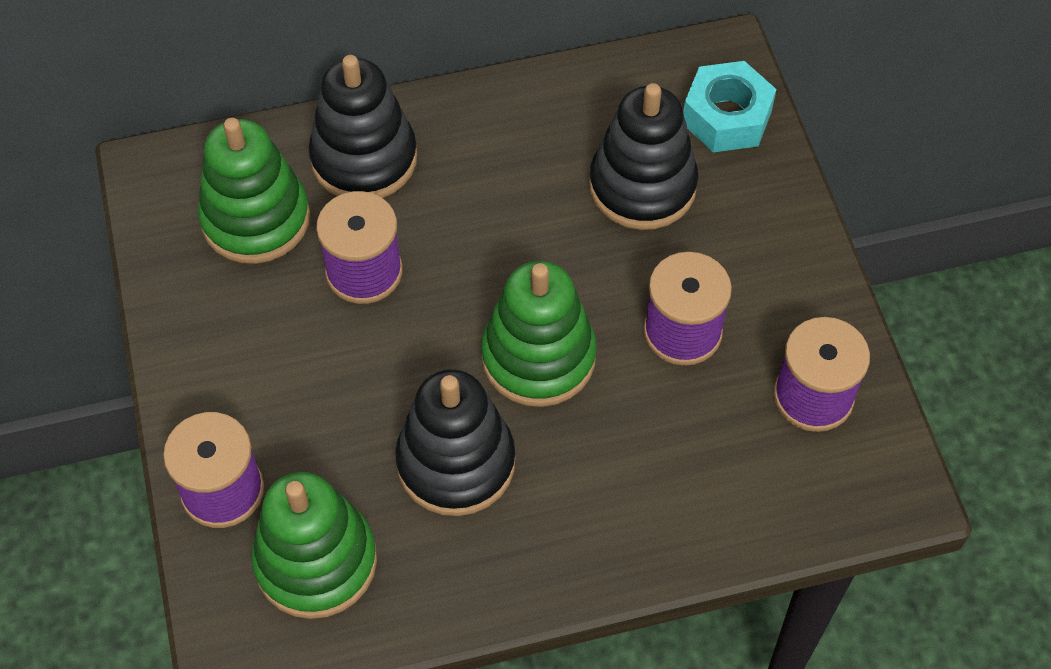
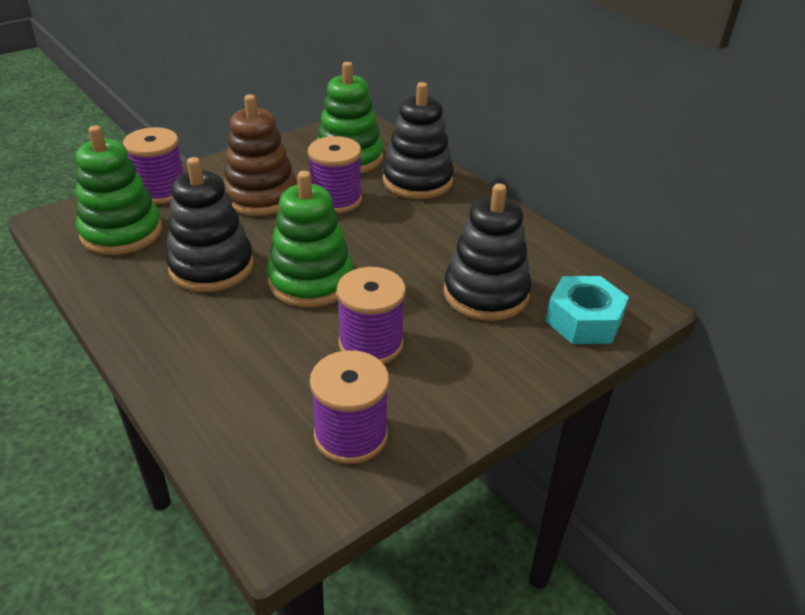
camera: 65 degrees right, 20 degrees down
none -> brown stacking toy [223,94,297,216]

